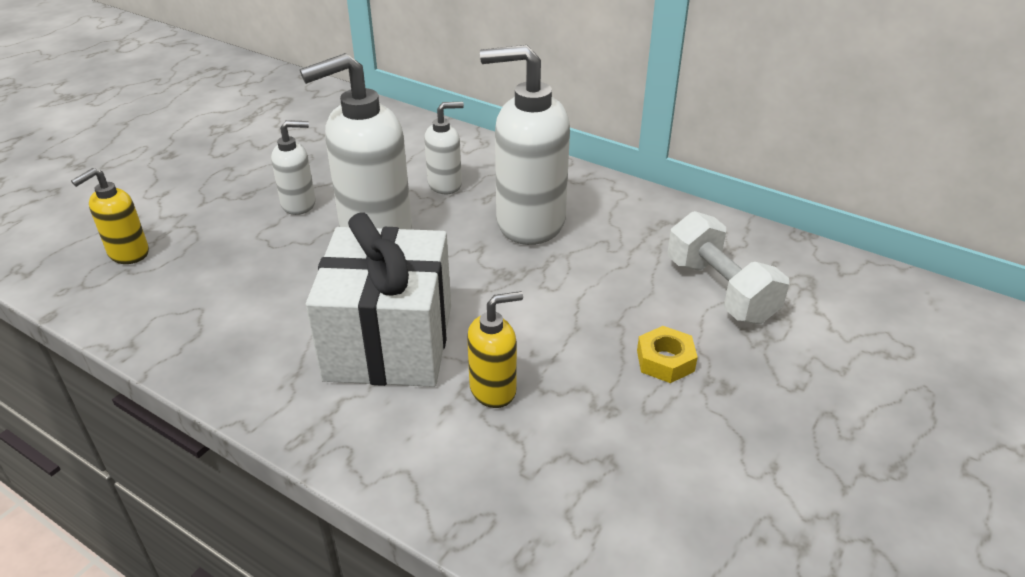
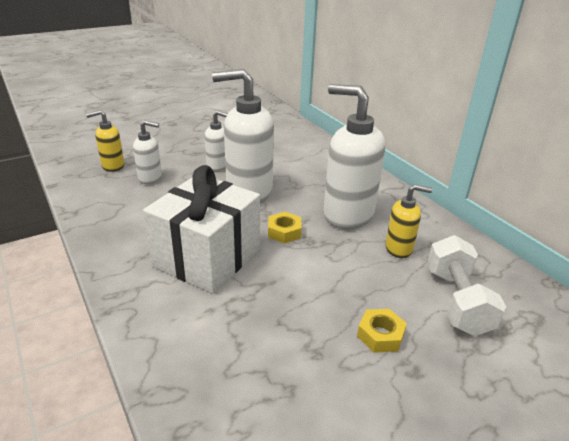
camera: 25 degrees right, 5 degrees down
white soap dispenser [424,102,464,194] -> white soap dispenser moved to [133,120,162,184]
yellow soap dispenser [467,291,523,408] -> yellow soap dispenser moved to [385,184,432,258]
none -> yellow nut [268,212,302,243]

